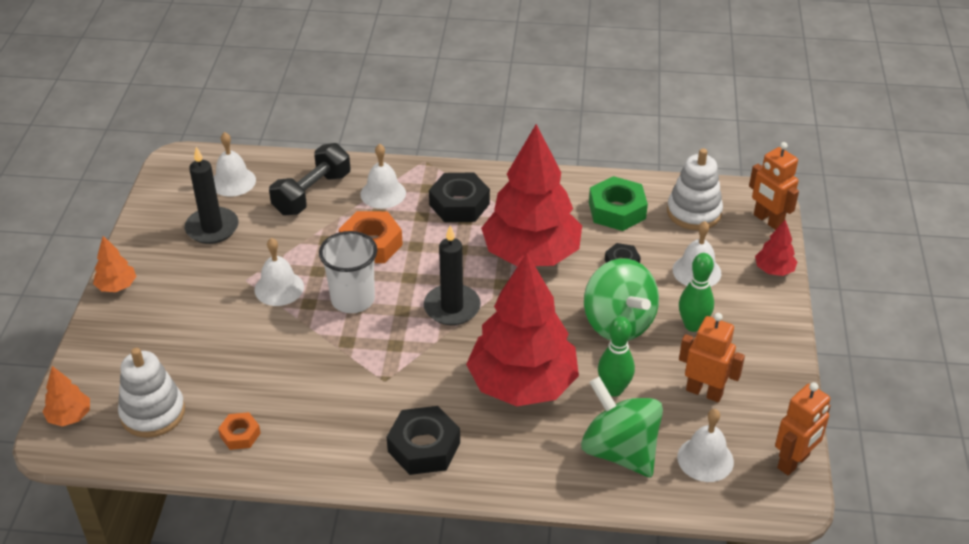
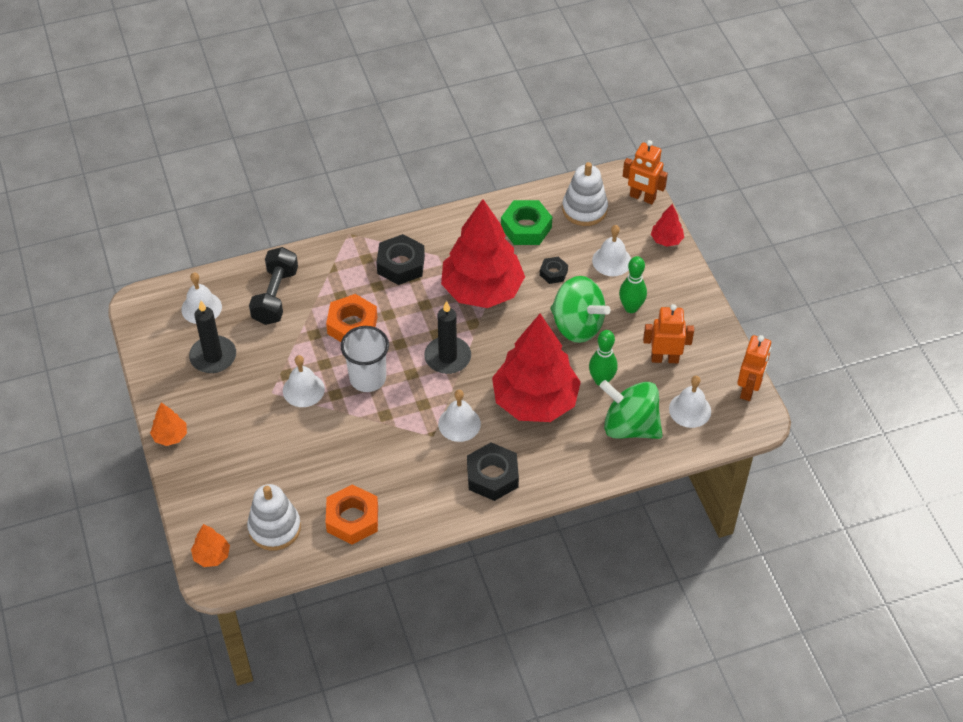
camera: 25 degrees left, 10 degrees up
orange nut [218,412,261,450] -> orange nut [326,484,378,545], size x1.80
white bell [360,144,406,209] -> white bell moved to [438,390,481,442]

